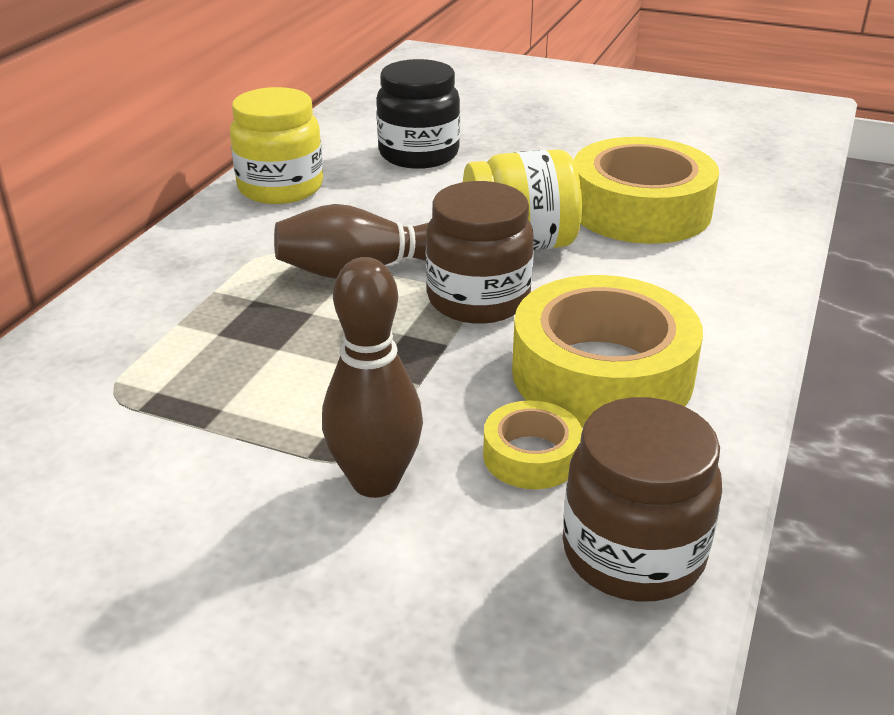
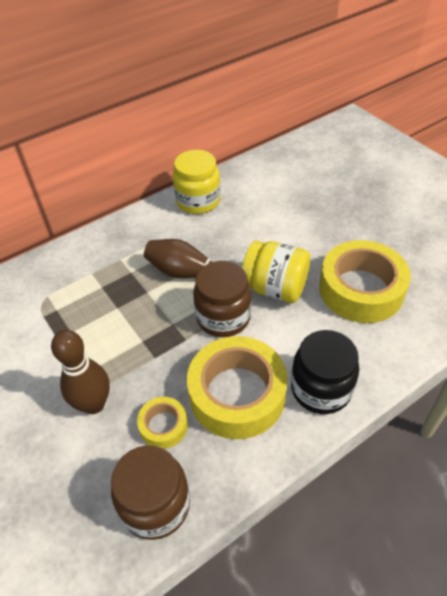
camera: 35 degrees right, 15 degrees up
black jar [377,59,460,169] -> black jar moved to [291,330,359,414]

